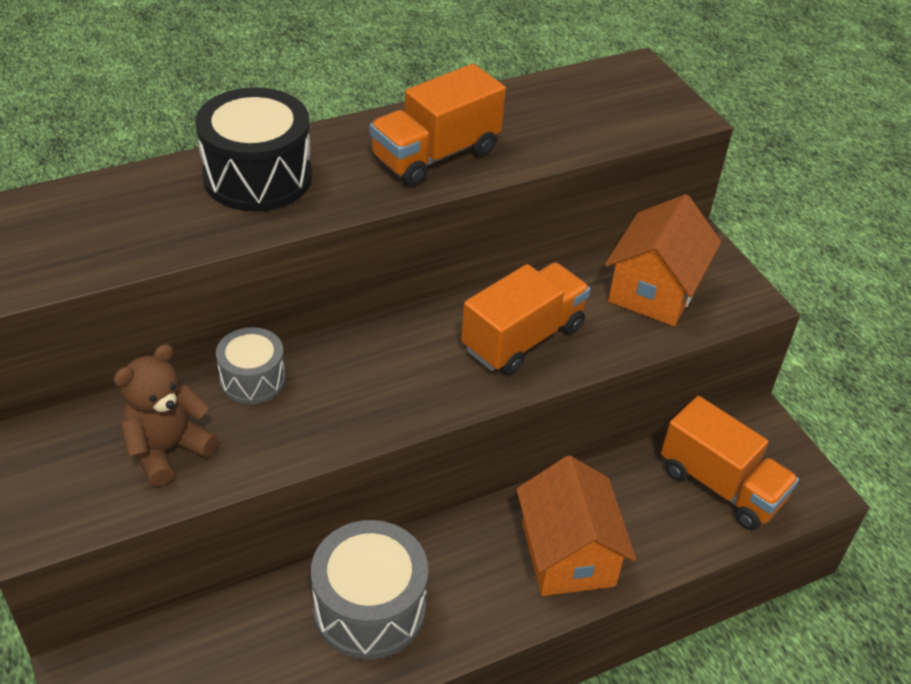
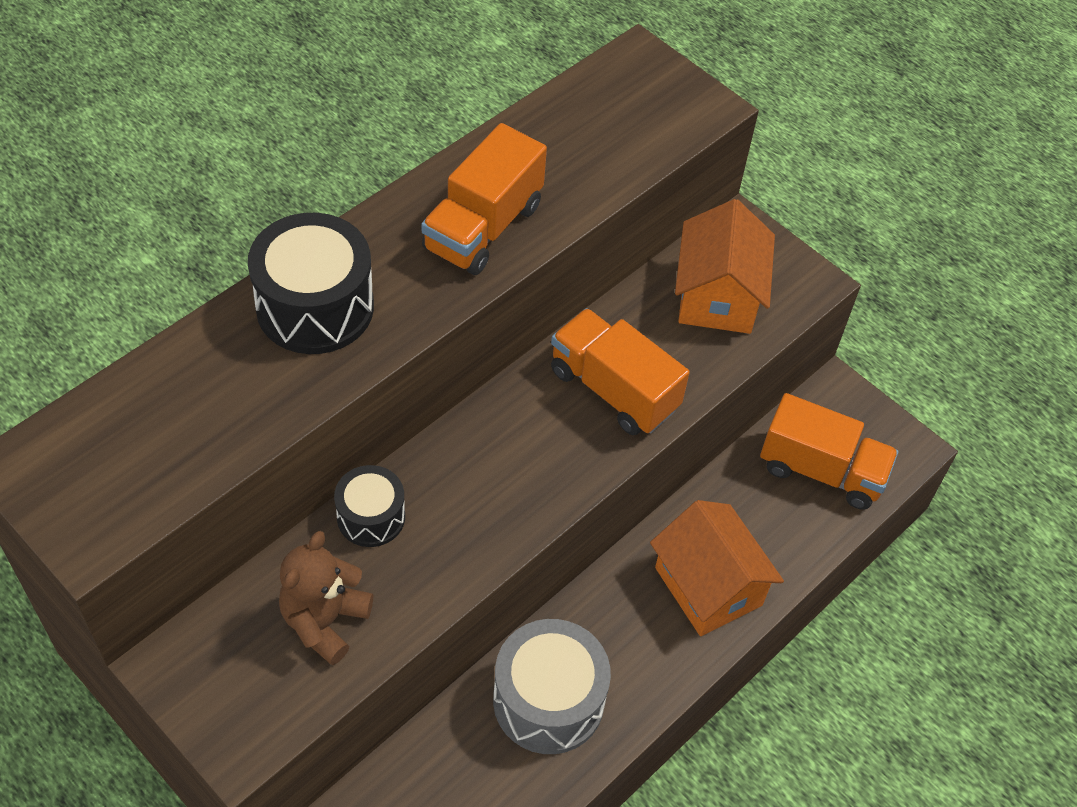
camera: 20 degrees left, 10 degrees up
grey drum [216,327,285,404] -> black drum [334,465,405,547]
orange truck [461,262,590,375] -> orange truck turned 75 degrees counterclockwise [551,308,690,435]

